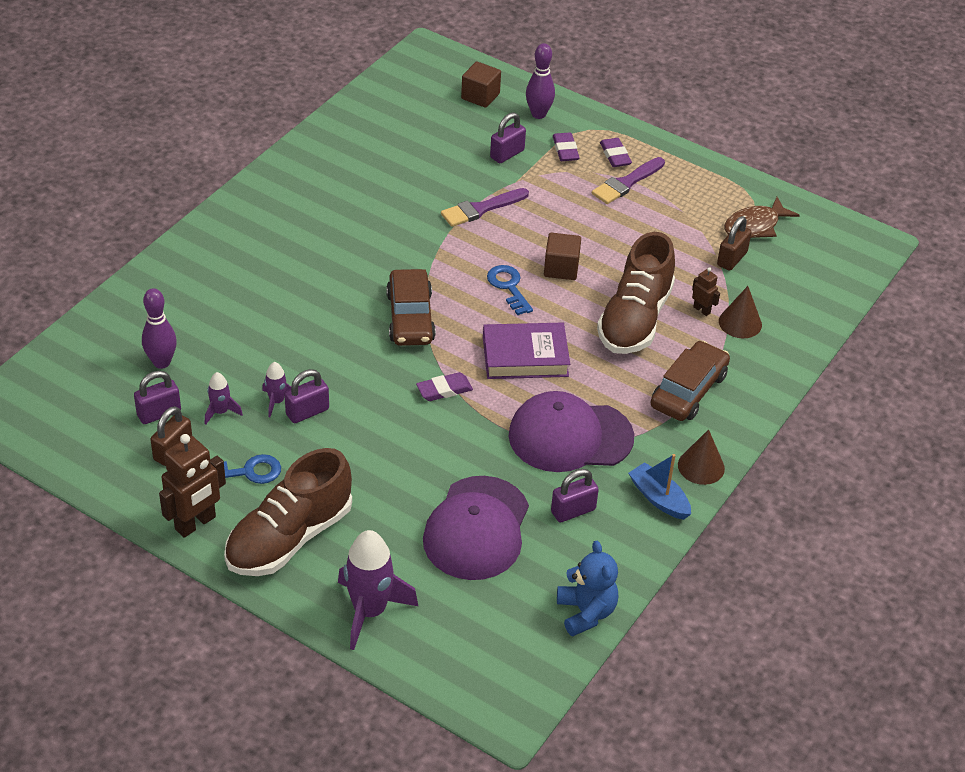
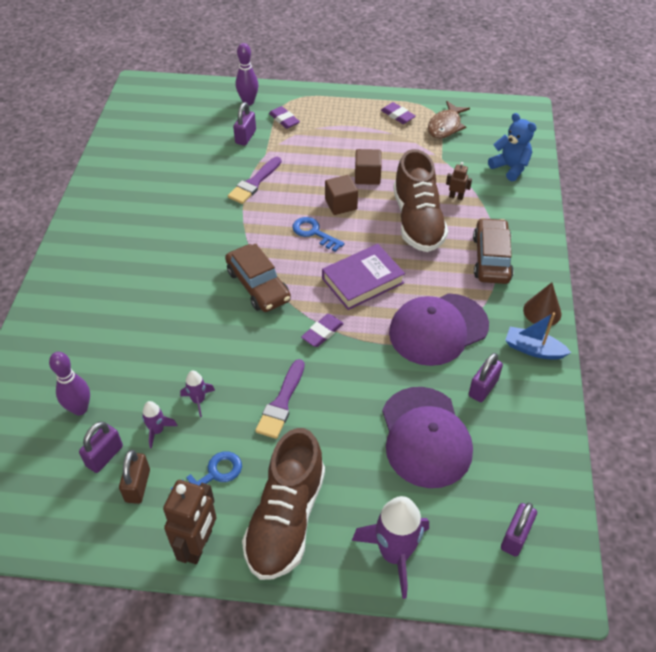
camera: 25 degrees left, 5 degrees up
purple padlock [285,369,329,423] -> purple padlock moved to [501,503,537,557]
brown cube [461,61,501,108] -> brown cube moved to [355,149,382,185]
blue teddy bear [557,541,618,636] -> blue teddy bear moved to [488,113,536,181]
purple brush [592,157,665,204] -> purple brush moved to [255,359,305,439]
purple eraser [600,138,632,167] -> purple eraser moved to [381,102,416,124]
brown padlock [717,216,752,271] -> none
brown cone [719,286,762,338] -> none

